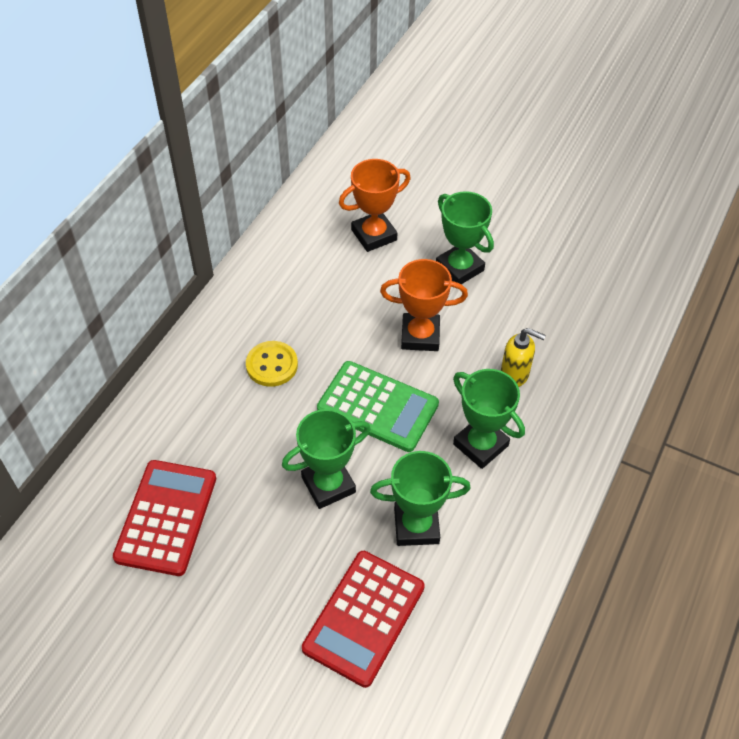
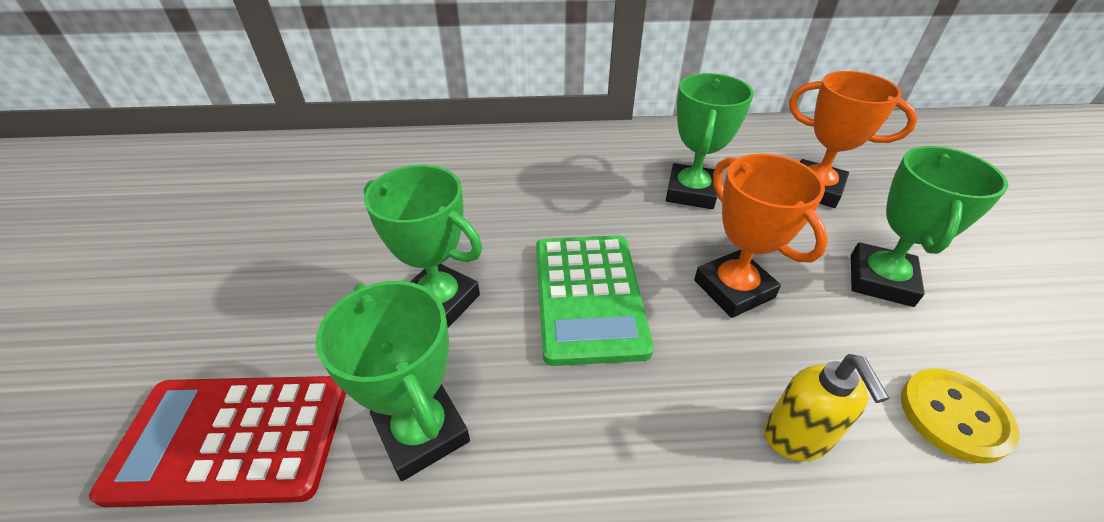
camera: 60 degrees right, 10 degrees down
red calculator [113,460,216,576] -> none
yellow button [246,341,298,387] -> yellow button moved to [901,368,1020,464]
green trophy [453,369,525,469] -> green trophy moved to [666,73,754,209]

